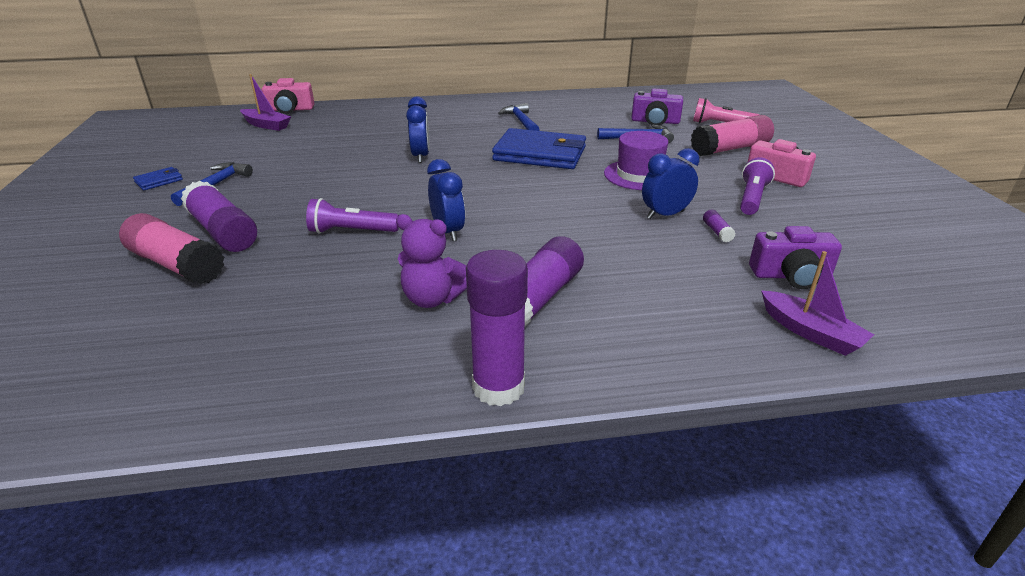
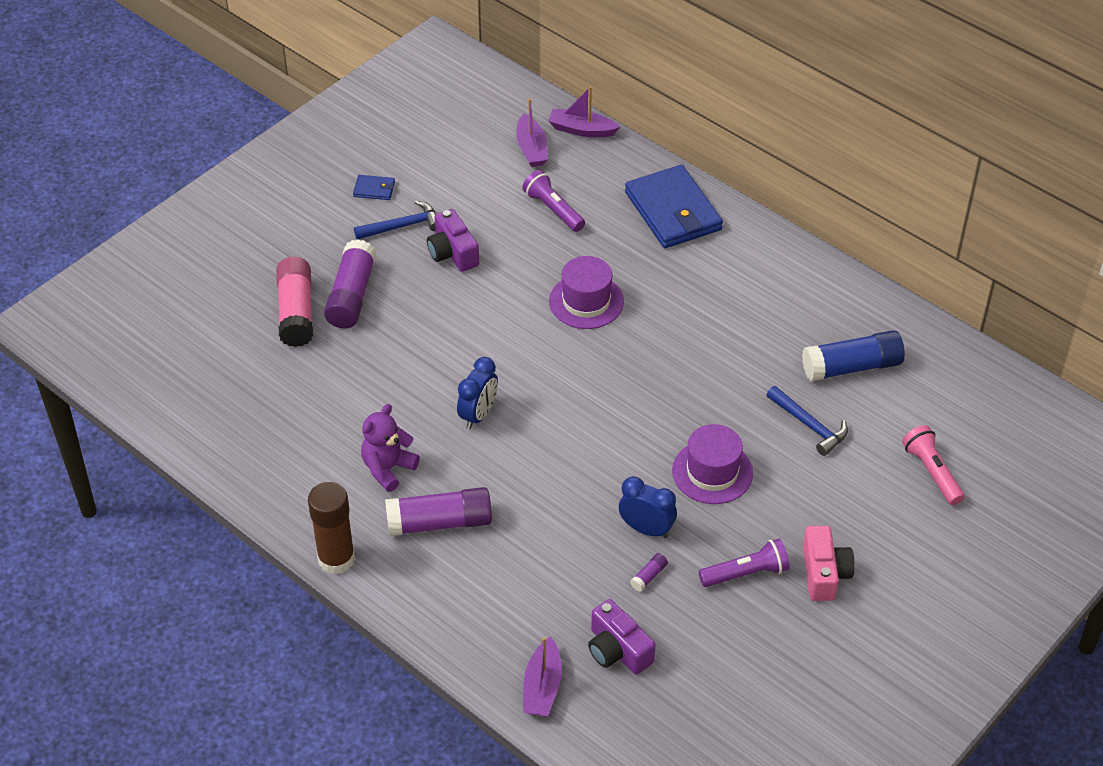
camera: 50 degrees right, 15 degrees up
pink camera [262,78,315,114] -> purple boat [548,86,620,137]
purple flashlight [306,198,399,233] -> purple flashlight moved to [522,170,585,232]
purple teddy bear [396,214,467,308] -> purple teddy bear turned 60 degrees clockwise [361,404,420,492]
blue clock [406,97,429,163] -> purple hat [549,256,624,329]
purple glue stick [466,250,528,406] -> brown glue stick [308,482,355,574]
blue wallet [492,128,586,169] -> blue wallet moved to [625,165,723,248]
blue hammer [498,103,540,131] -> none
purple camera [631,89,683,125] -> purple camera moved to [427,209,479,272]
pink glue stick [691,115,774,156] -> none
none -> blue glue stick [802,330,905,381]

